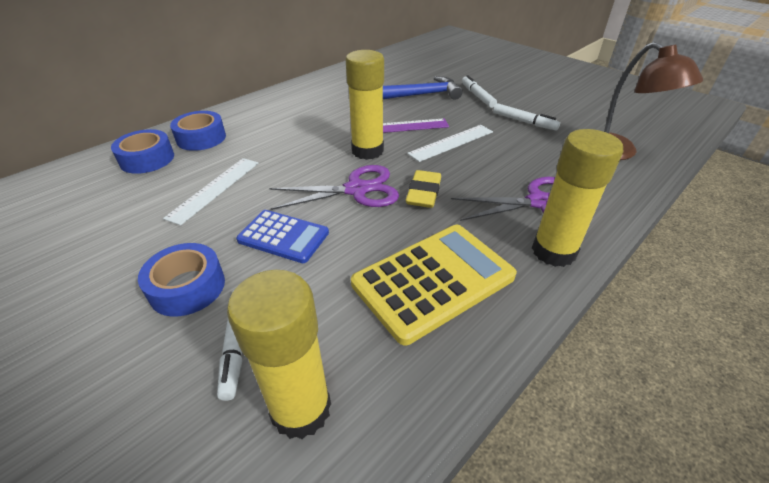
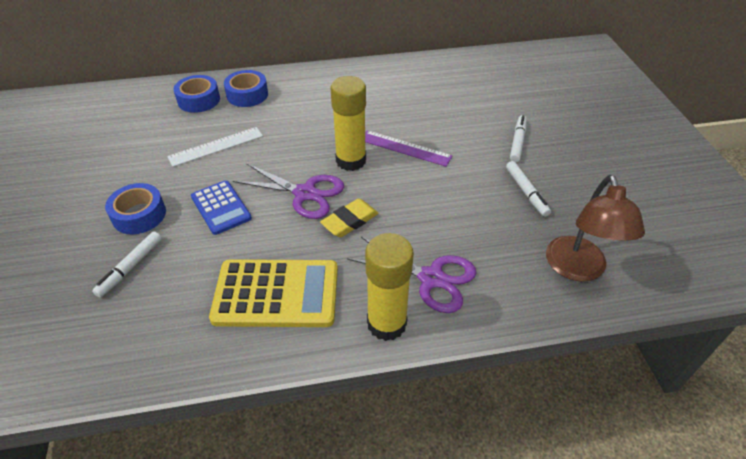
camera: 35 degrees right, 5 degrees up
yellow glue stick [227,270,331,439] -> none
blue hammer [383,76,463,100] -> none
white ruler [407,125,493,162] -> none

